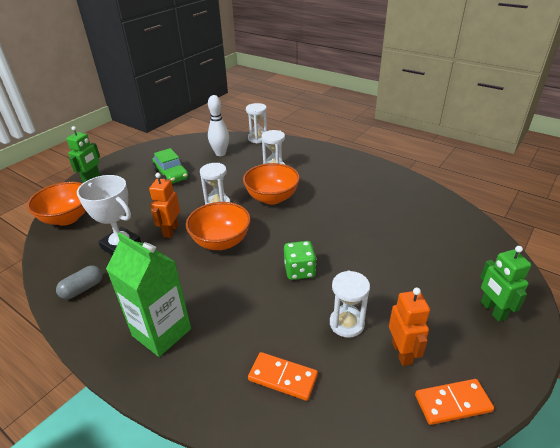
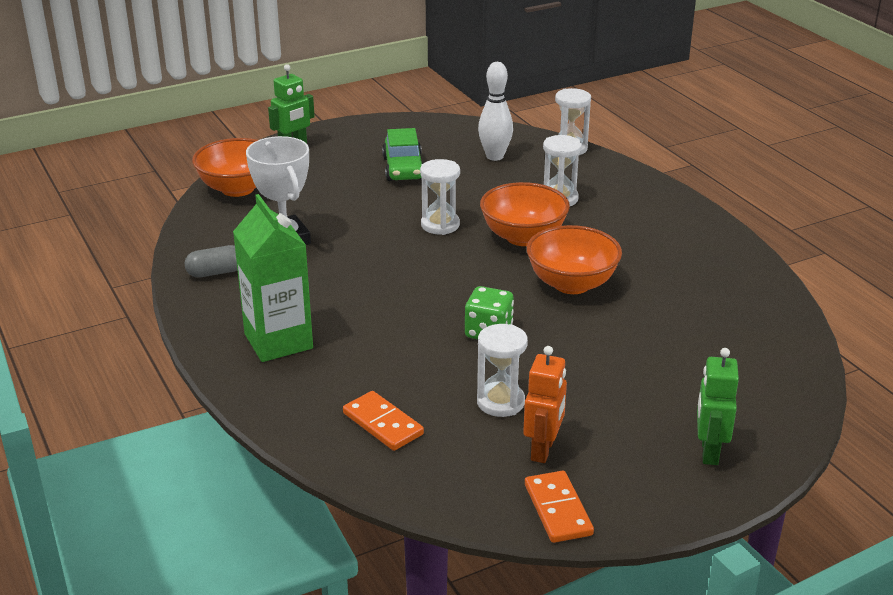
camera: 25 degrees right, 5 degrees down
orange robot [149,173,180,238] -> none
orange bowl [186,202,251,250] -> orange bowl moved to [527,225,622,294]
orange domino [415,379,494,425] -> orange domino turned 60 degrees clockwise [525,471,594,543]

